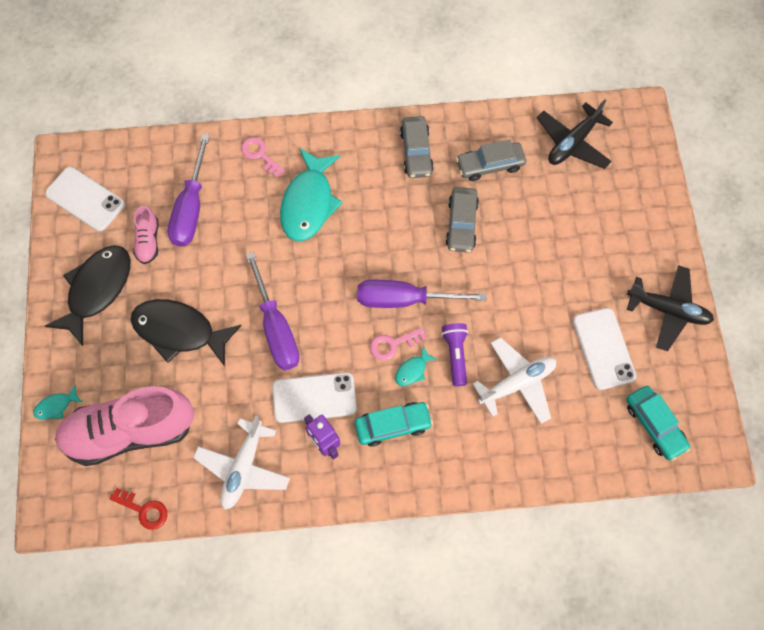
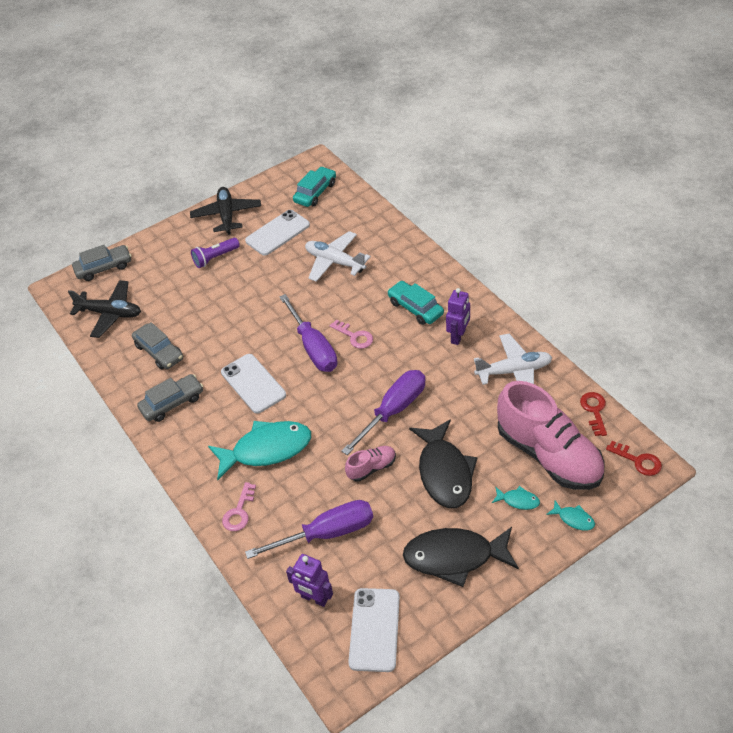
camera: 115 degrees left, 20 degrees down
pink shoe [133,206,158,264] -> pink shoe moved to [345,446,396,481]
white phone [272,372,357,423] -> white phone moved to [221,354,286,413]
turquoise fish [395,345,437,386] -> turquoise fish moved to [492,486,540,510]
purple flashlight [441,323,468,386] -> purple flashlight moved to [191,238,240,268]
grey car [445,187,479,253] -> grey car moved to [72,245,132,281]
none -> purple robot [286,554,333,607]
none -> red key [606,441,662,476]

